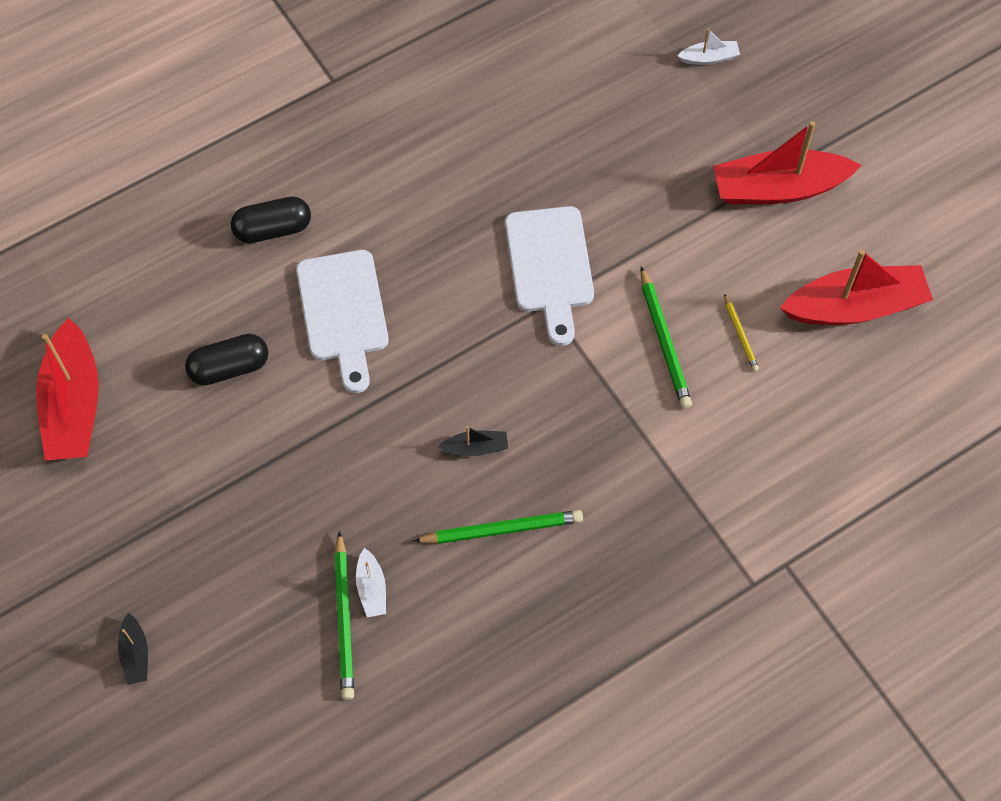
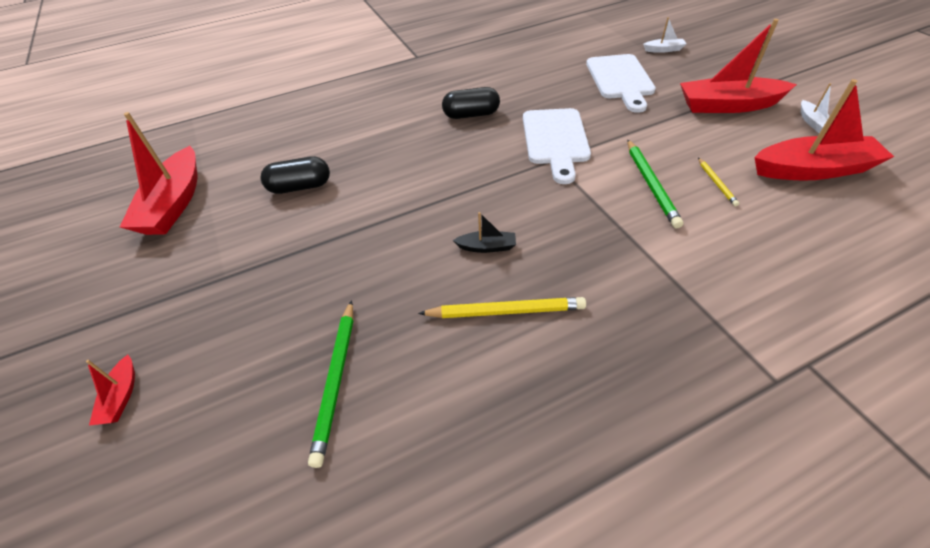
camera: 10 degrees right, 15 degrees down
black boat [118,613,148,685] -> red boat [86,355,135,426]
black capsule [231,196,311,243] -> black capsule moved to [442,87,500,119]
white cutting board [296,250,389,393] -> white cutting board moved to [586,54,656,113]
white boat [356,548,386,617] -> white boat moved to [801,83,831,133]
green pencil [413,510,583,544] -> yellow pencil [418,297,586,318]

